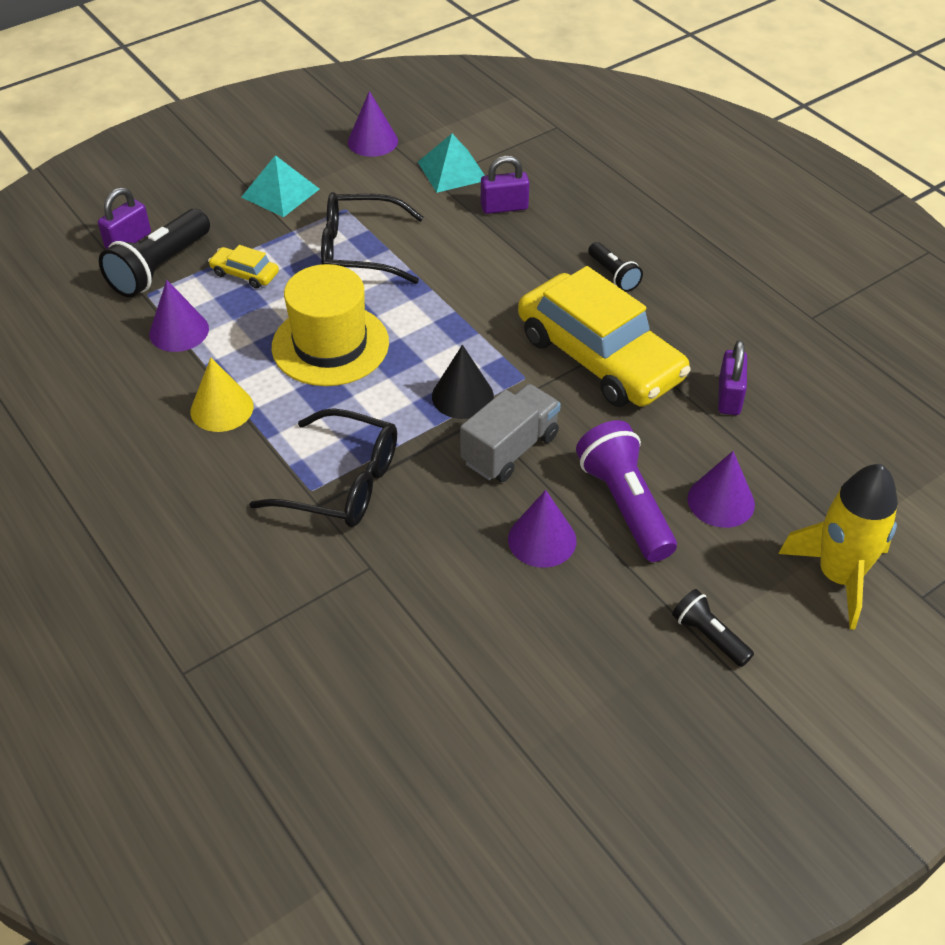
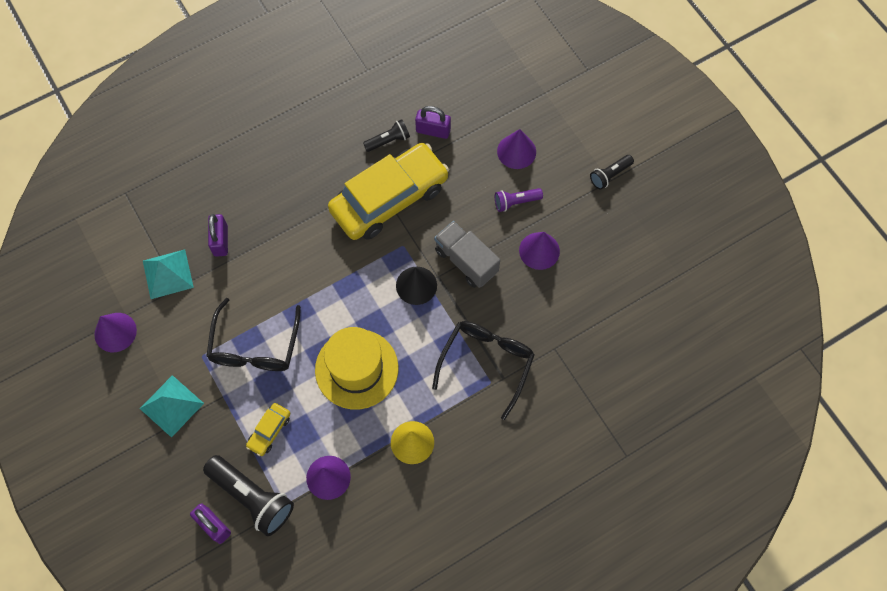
camera: 85 degrees left, 20 degrees up
purple flashlight [576,420,677,562] -> purple flashlight [495,188,543,212], size x0.55
black flashlight [588,242,643,292] -> black flashlight moved to [363,119,410,152]
yellow rocket [778,464,898,630] -> none

